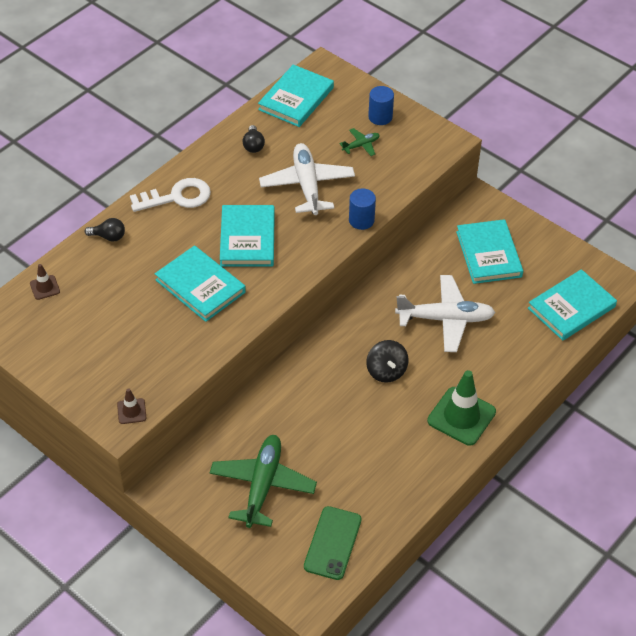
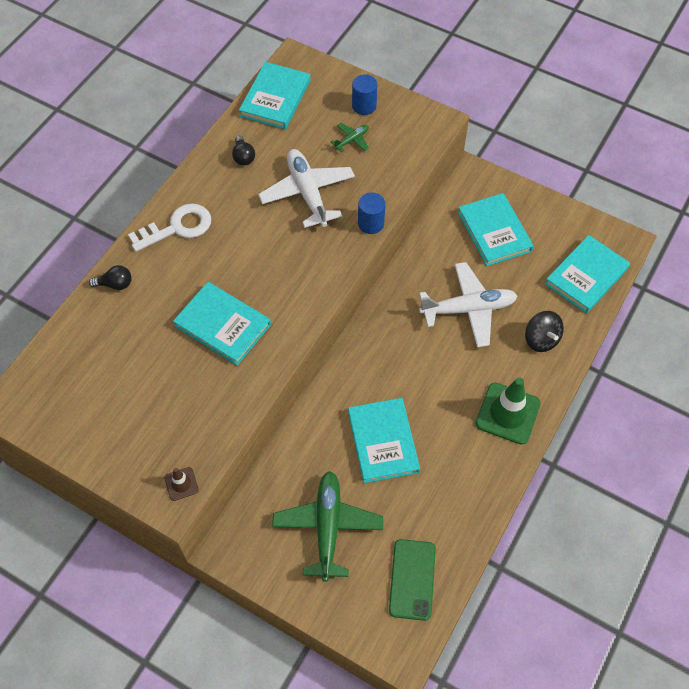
camera: 10 degrees left, 10 degrees up
brown traffic cone [30,264,60,300] -> none
turquoise book [220,205,275,267] -> turquoise book moved to [348,398,420,483]
black spinning top [366,340,409,383] -> black spinning top moved to [525,311,564,352]

